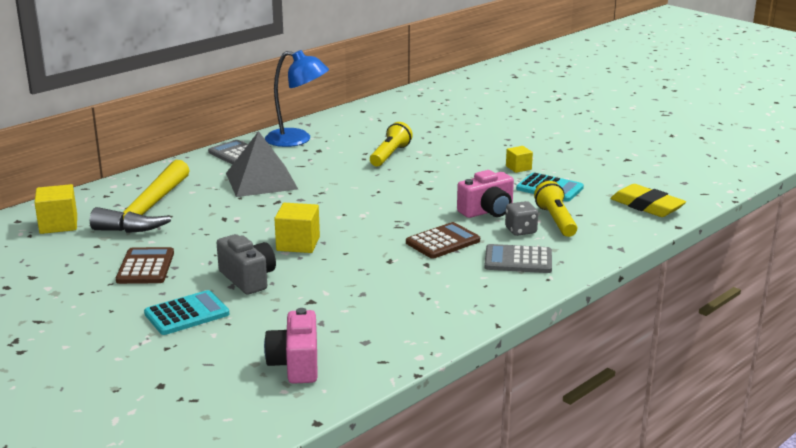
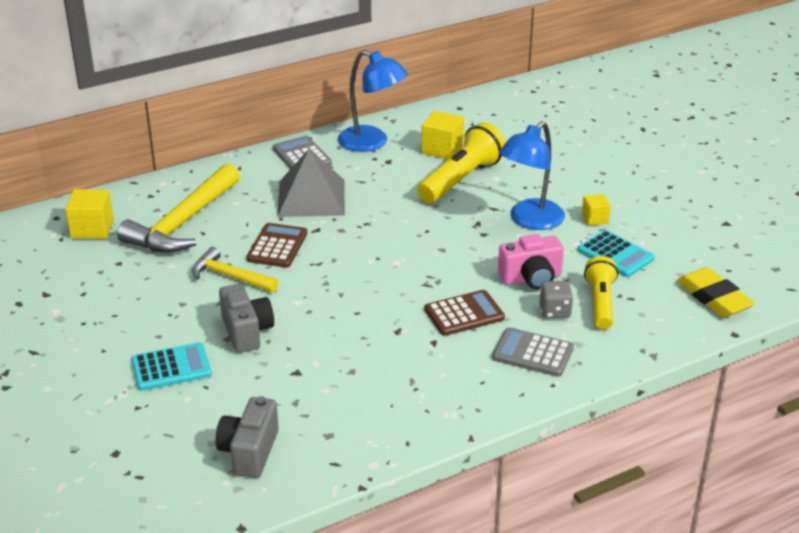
camera: 15 degrees right, 10 degrees up
brown calculator [116,247,174,284] -> brown calculator moved to [246,223,307,268]
pink camera [264,308,318,384] -> grey camera [216,396,279,478]
yellow cube [274,203,320,253] -> yellow cube moved to [422,111,464,159]
yellow flashlight [370,122,413,166] -> yellow flashlight [417,122,506,203], size x1.51
none -> yellow hammer [192,247,278,292]
none -> blue lamp [499,121,565,230]

